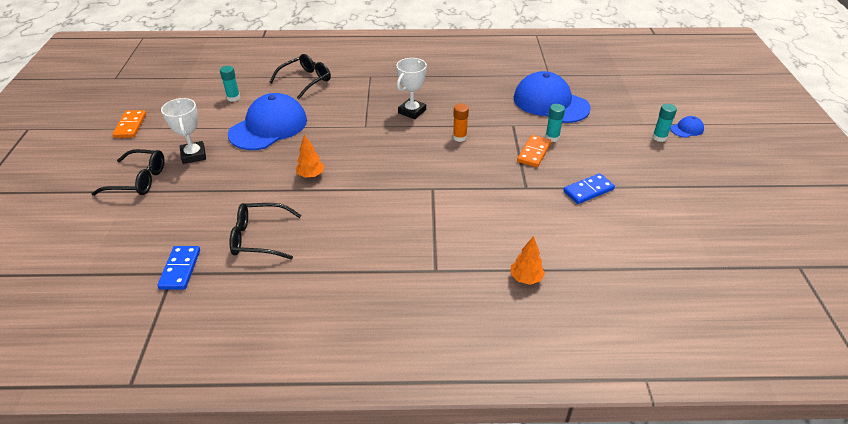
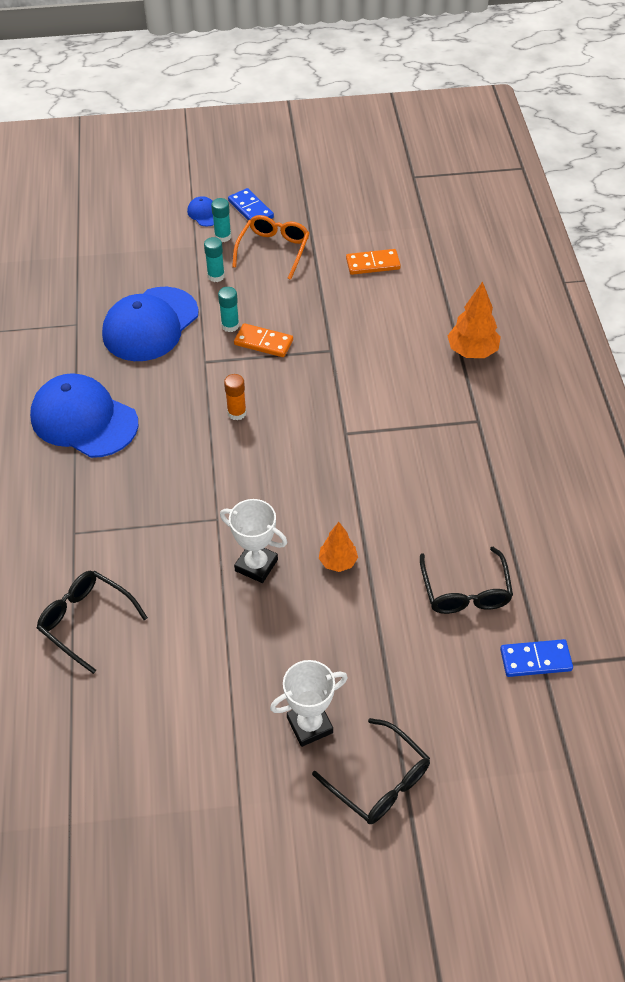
camera: 95 degrees left, 10 degrees up
black glasses [92,149,164,196] -> black glasses turned 135 degrees clockwise [312,718,430,824]
orange domino [113,110,146,138] -> orange domino moved to [346,249,401,275]
turquoise glue stick [220,66,240,102] -> turquoise glue stick moved to [204,237,225,282]
blue cap [228,93,307,150] -> blue cap moved to [30,373,138,458]
white trophy [396,58,427,119] -> white trophy moved to [220,499,287,583]
orange tree [511,236,545,285] -> orange tree [447,281,501,358], size x1.54
blue domino [563,173,615,204] -> blue domino moved to [228,188,274,221]
none -> orange glasses [232,215,310,280]

